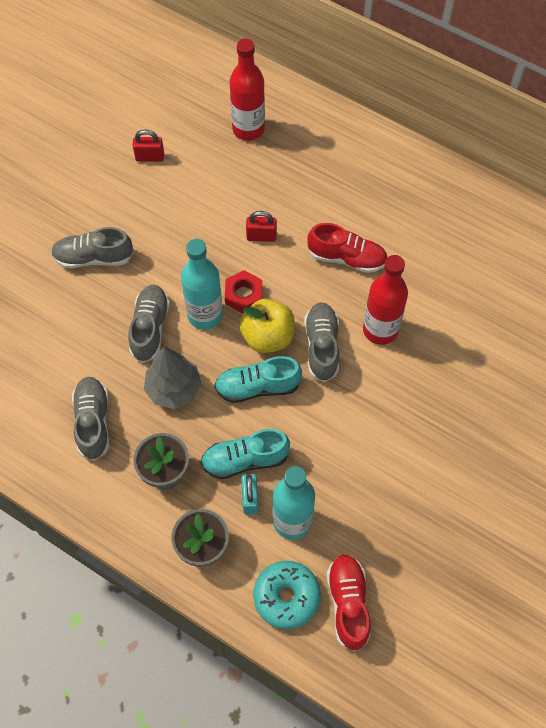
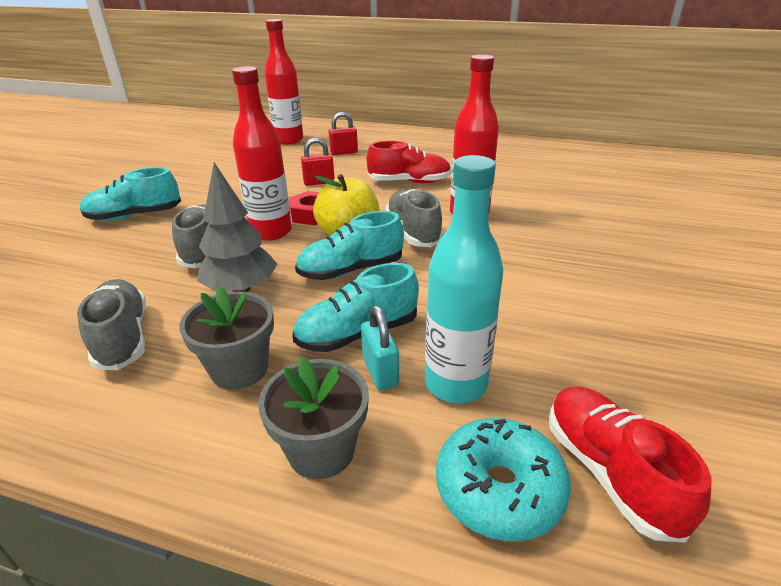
camera: 15 degrees left, 30 degrees down
grey shoe [51,227,134,268] -> turquoise shoe [80,167,181,221]
red padlock [133,129,164,162] -> red padlock moved to [328,112,358,155]
turquoise bottle [181,239,223,330] -> red bottle [232,66,292,241]

